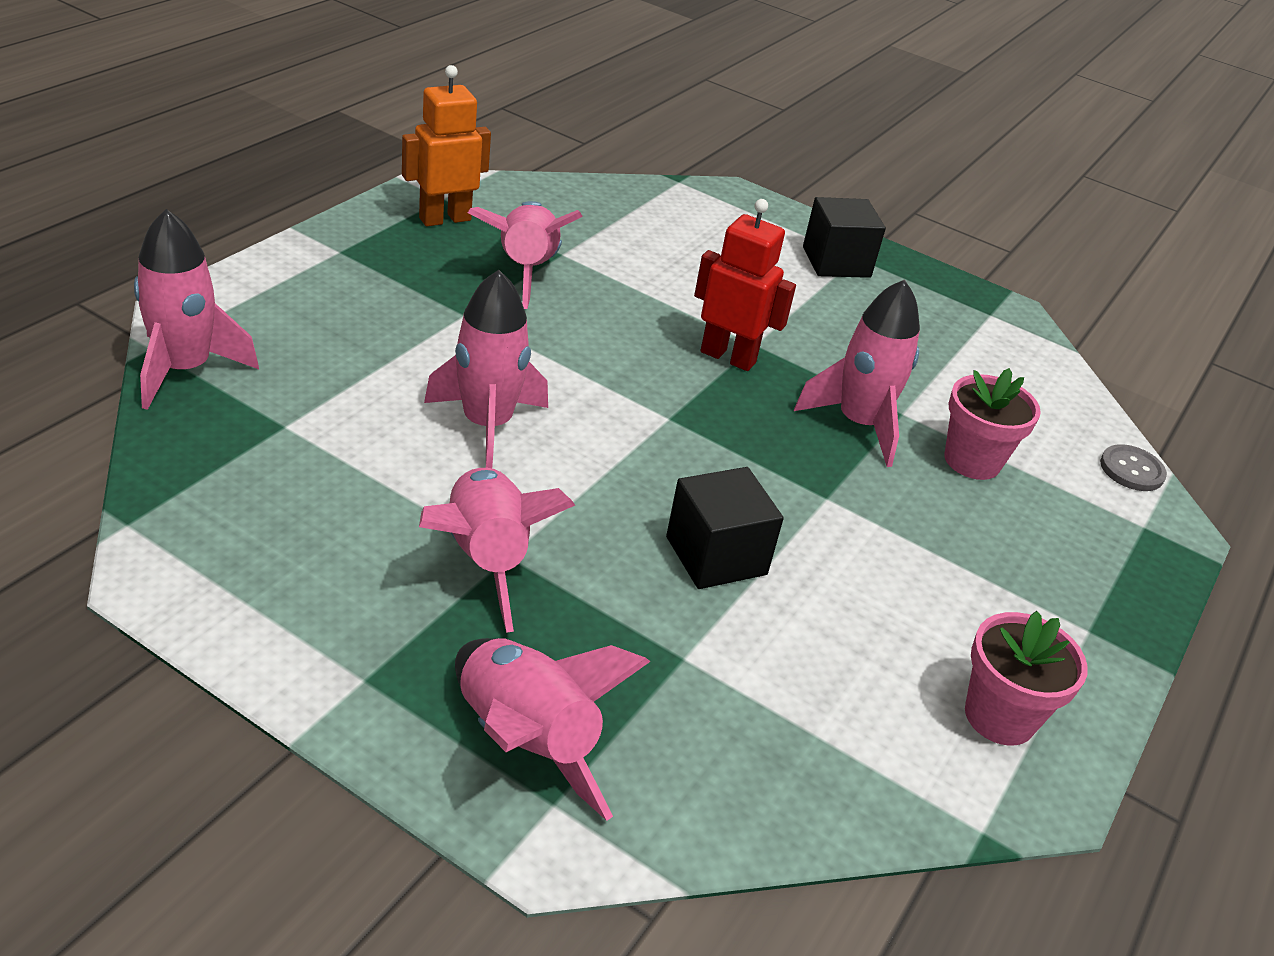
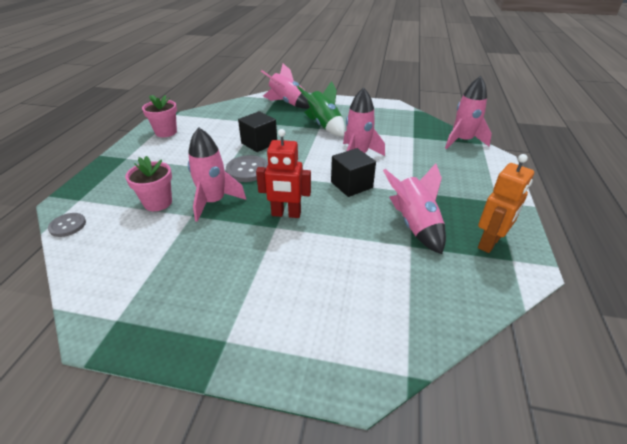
camera: 165 degrees right, 0 degrees up
pink rocket [419,468,575,633] -> green rocket [297,81,345,136]
black cube [803,197,886,278] -> black cube moved to [331,148,376,197]
none -> grey button [226,155,268,182]

